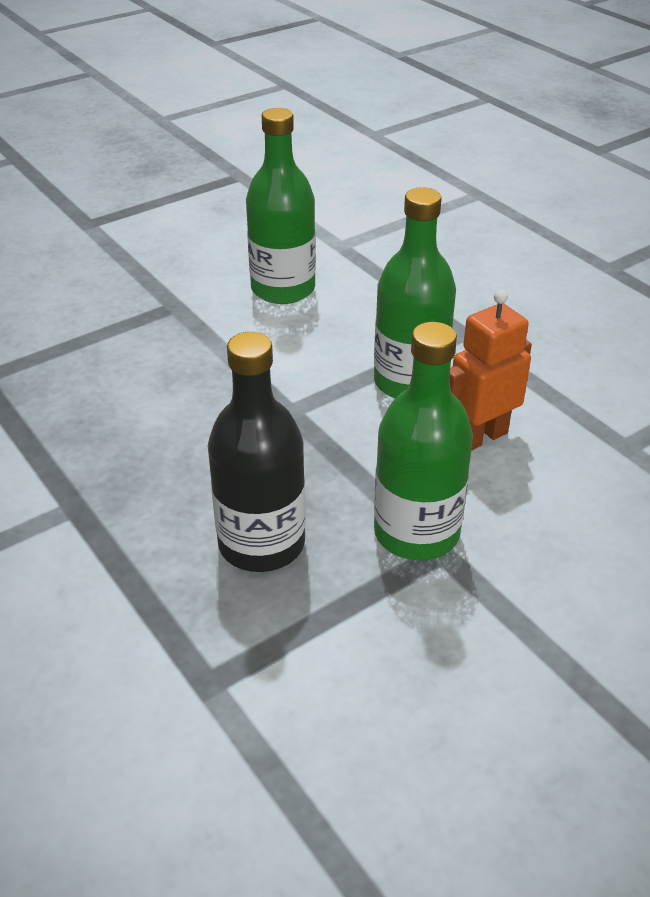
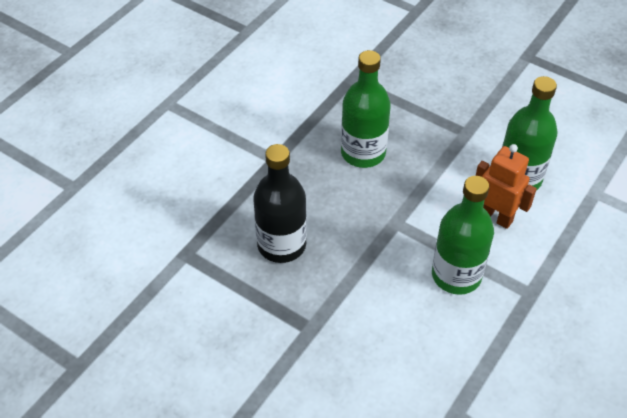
camera: 70 degrees right, 10 degrees up
green bottle [374,322,473,560] -> green bottle moved to [341,50,391,168]
orange robot [450,290,532,451] -> orange robot moved to [475,144,537,229]

